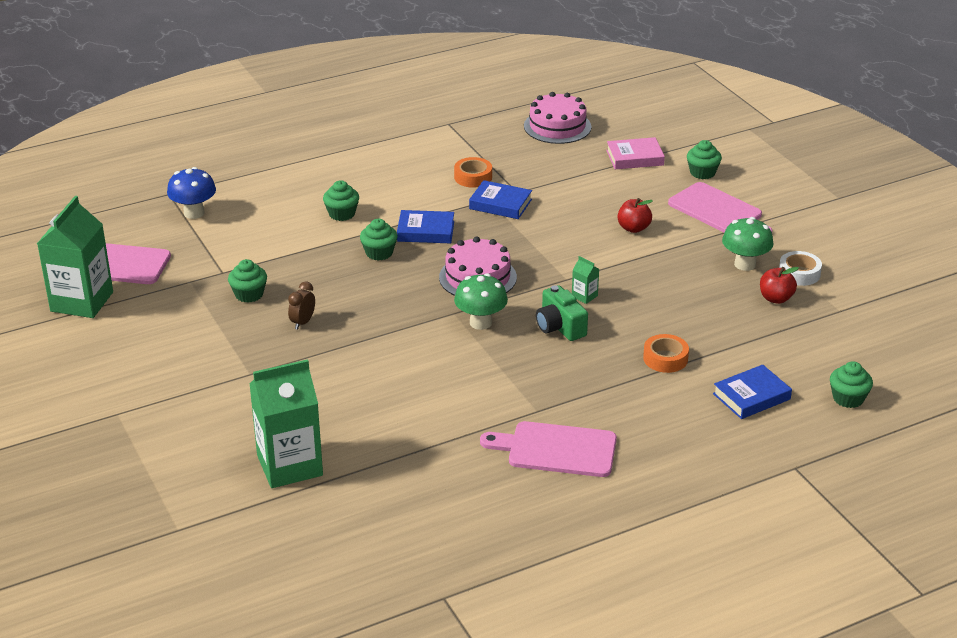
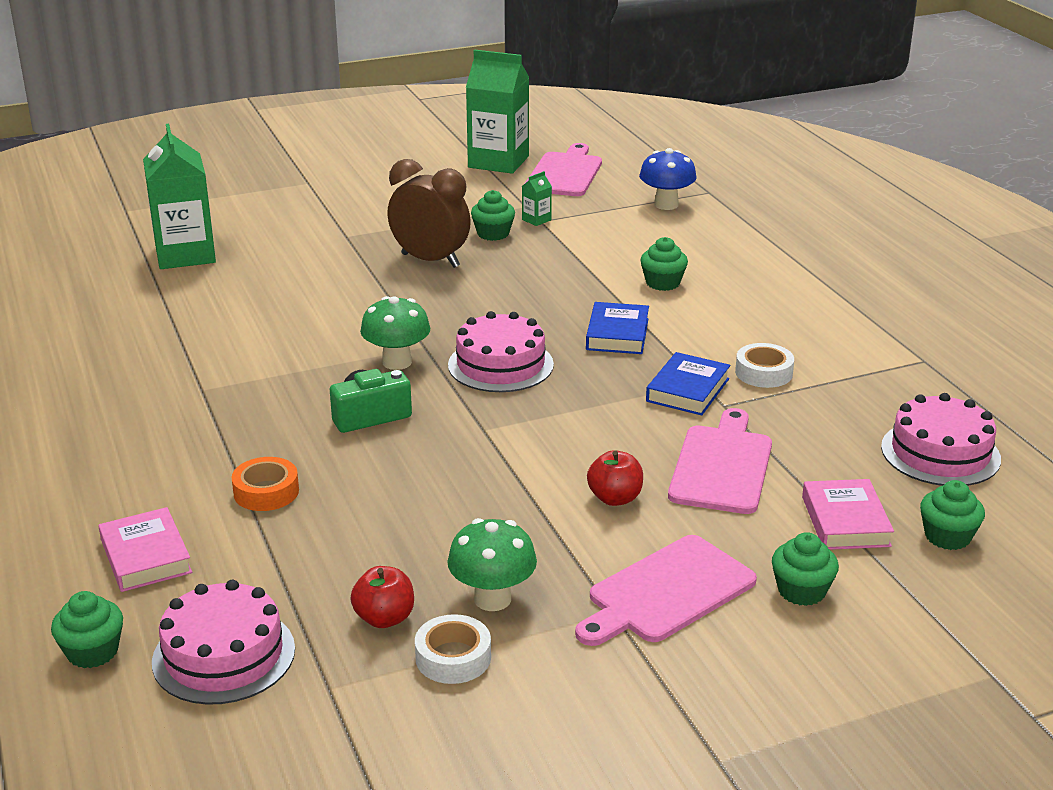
camera: 95 degrees right, 5 degrees down
brown clock [288,282,315,330] -> brown clock [387,159,471,268], size x2.09
green cupcake [360,219,397,261] -> green cupcake moved to [920,480,985,550]
orange tape [454,157,492,188] -> white tape [735,343,794,388]
pink cutting board [480,421,617,477] -> pink cutting board moved to [668,408,772,514]
green carton [572,256,599,304] -> green carton moved to [522,171,552,226]
blue book [713,365,792,419] -> pink book [98,507,192,592]
none -> pink cake [152,580,295,705]

